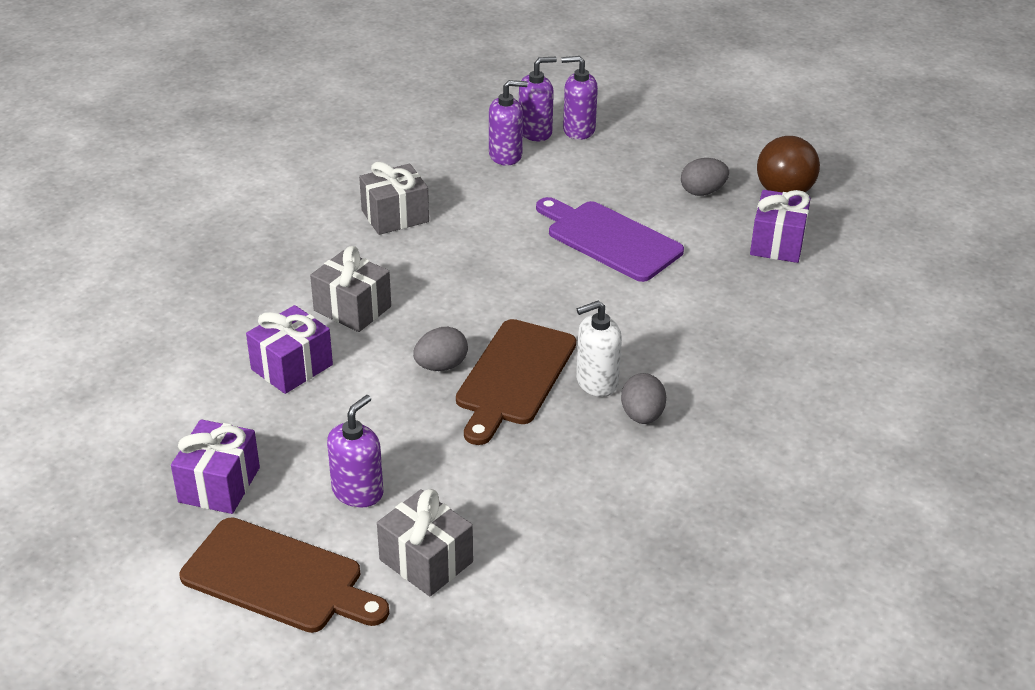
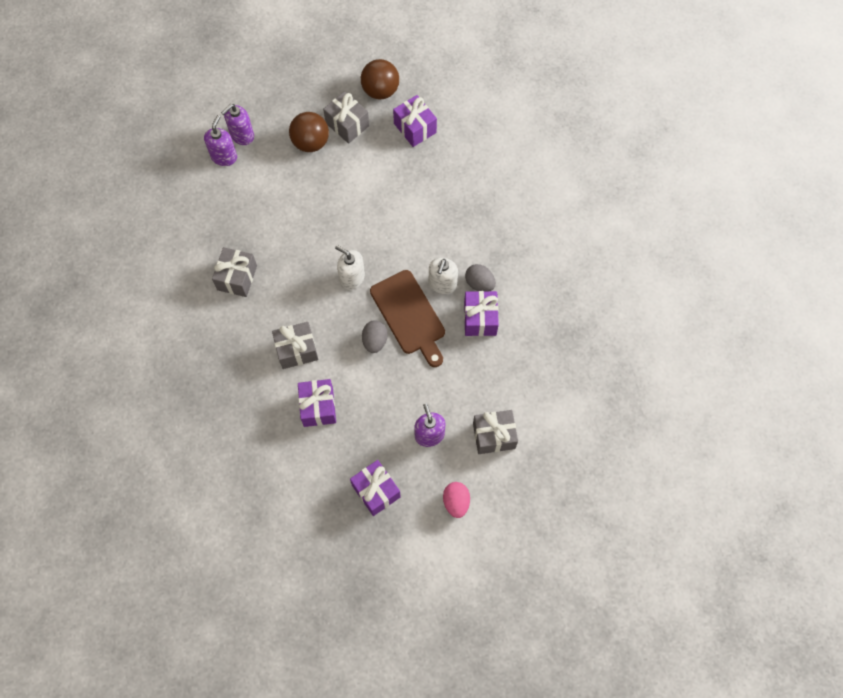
camera: 50 degrees left, 30 degrees up
brown cutting board [180,517,389,633] -> pink egg [443,482,470,518]
purple soap dispenser [489,80,528,166] -> none
purple cutting board [536,197,684,282] -> none
grey egg [681,158,729,196] -> grey gift [323,91,369,144]
none -> brown ball [289,112,329,152]
none -> white soap dispenser [335,245,365,290]
none -> purple gift [464,291,499,336]

